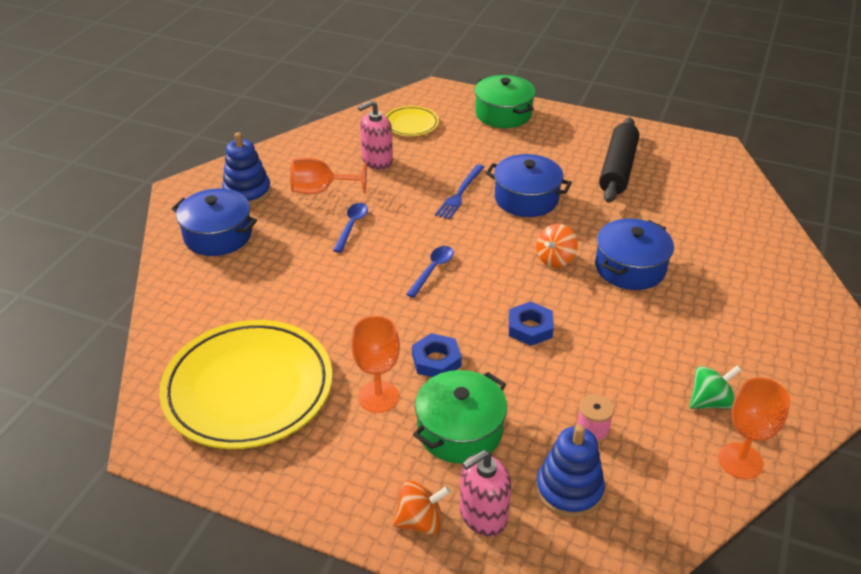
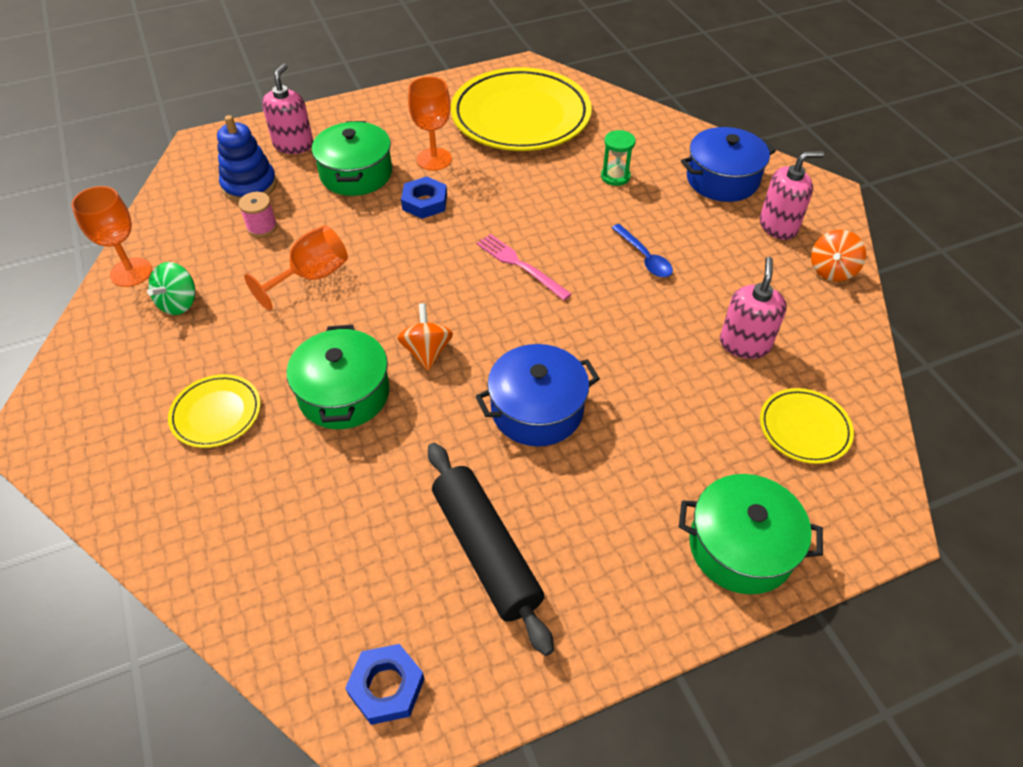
camera: 135 degrees right, 10 degrees up
blue stacking toy [222,132,271,206] -> pink soap dispenser [760,151,824,240]
orange goblet [290,158,367,194] -> orange goblet moved to [244,225,348,310]
orange spinning top [392,481,451,535] -> orange spinning top moved to [811,230,866,281]
blue spoon [406,246,454,298] -> pink fork [476,234,572,300]
blue fork [435,164,485,220] -> none
blue nut [509,301,554,346] -> blue nut moved to [345,644,425,725]
blue pot [595,219,674,290] -> green pot [287,325,390,429]
none -> yellow plate [168,374,261,448]
none -> green hourglass [601,130,635,186]

